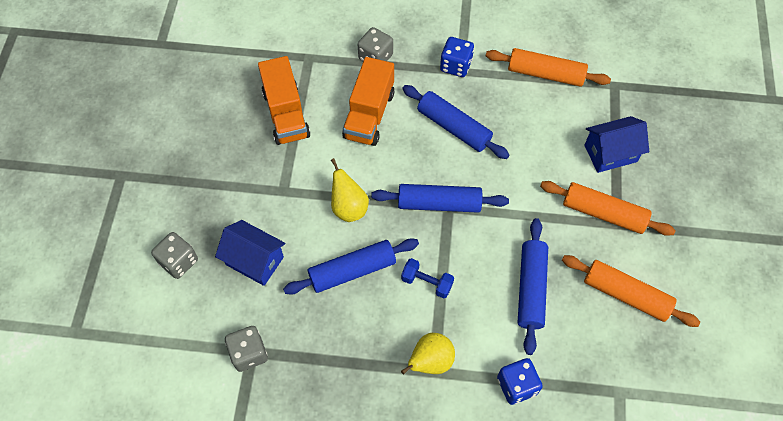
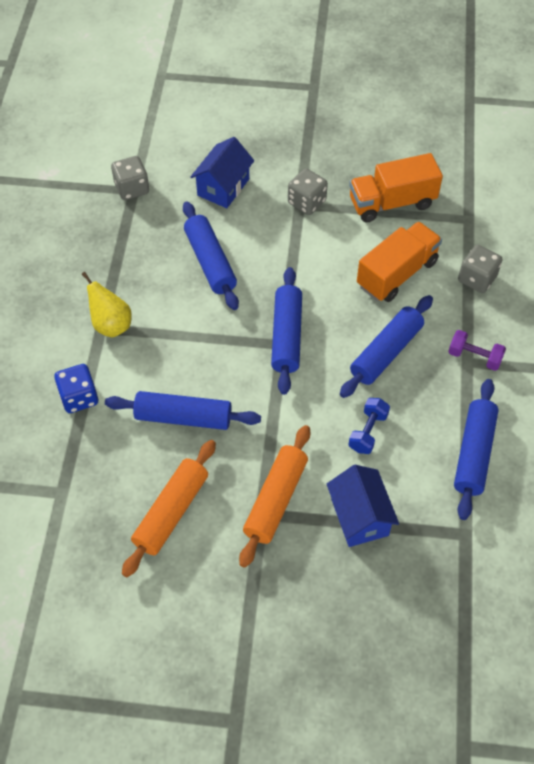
camera: 90 degrees right, 5 degrees down
grey dice [151,232,198,279] -> grey dice moved to [288,168,328,215]
yellow pear [331,158,369,222] -> none
orange truck [342,57,395,146] -> orange truck turned 120 degrees clockwise [357,222,442,302]
blue dumbbell [401,258,454,298] -> blue dumbbell moved to [348,398,390,454]
blue dice [440,37,474,77] -> purple dumbbell [448,330,506,371]
orange rolling pin [486,48,611,87] -> blue rolling pin [454,379,499,520]

